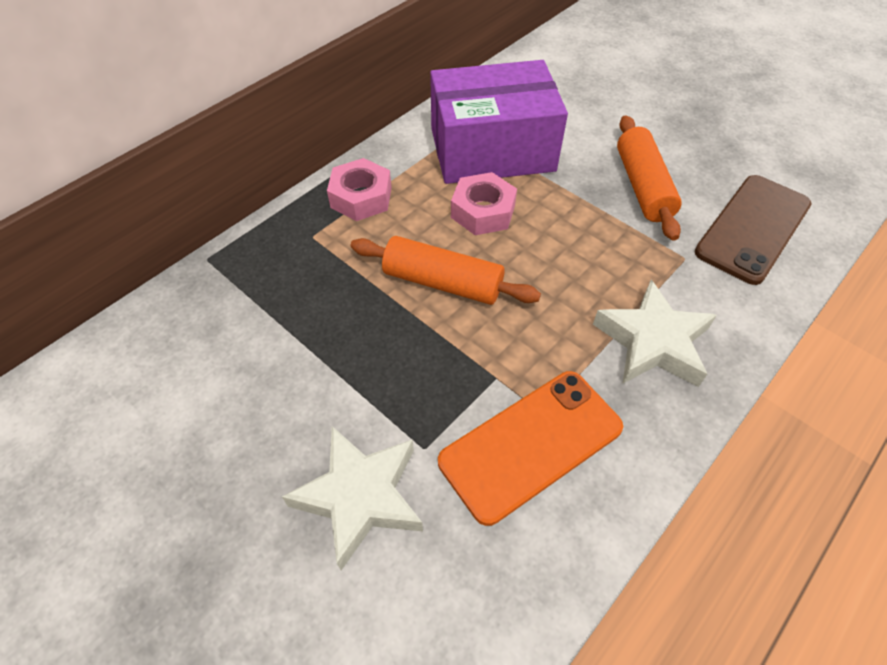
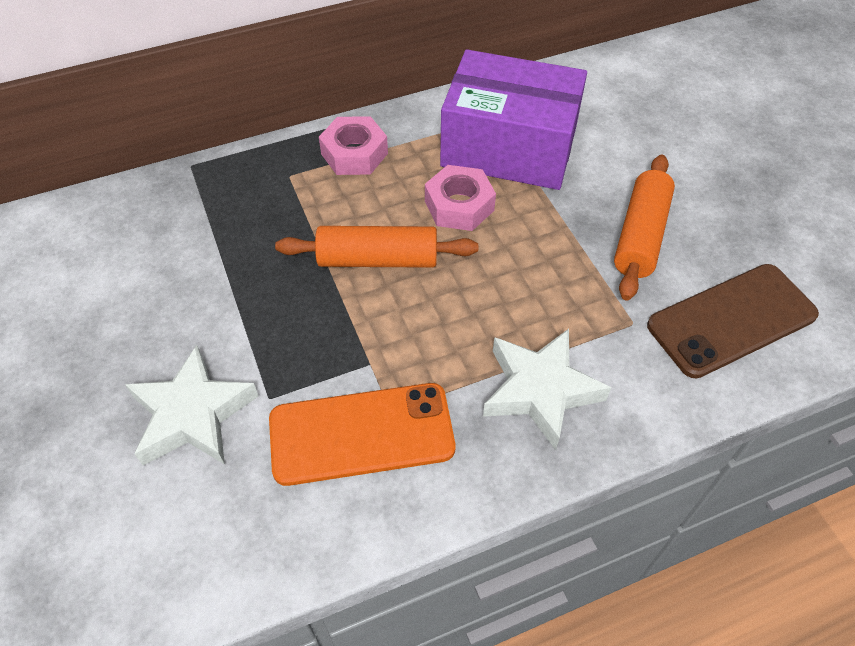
camera: 25 degrees right, 0 degrees up
orange rolling pin [351,236,541,305] -> orange rolling pin turned 45 degrees counterclockwise [275,226,478,268]

